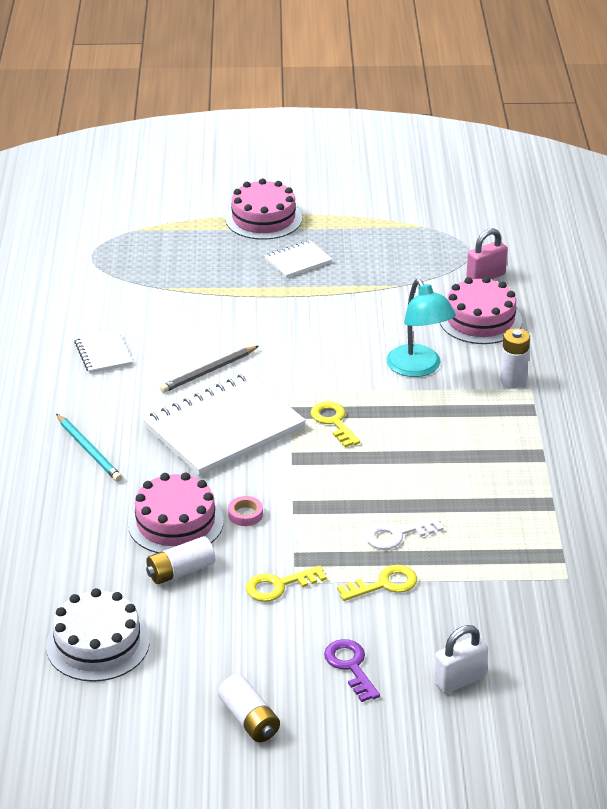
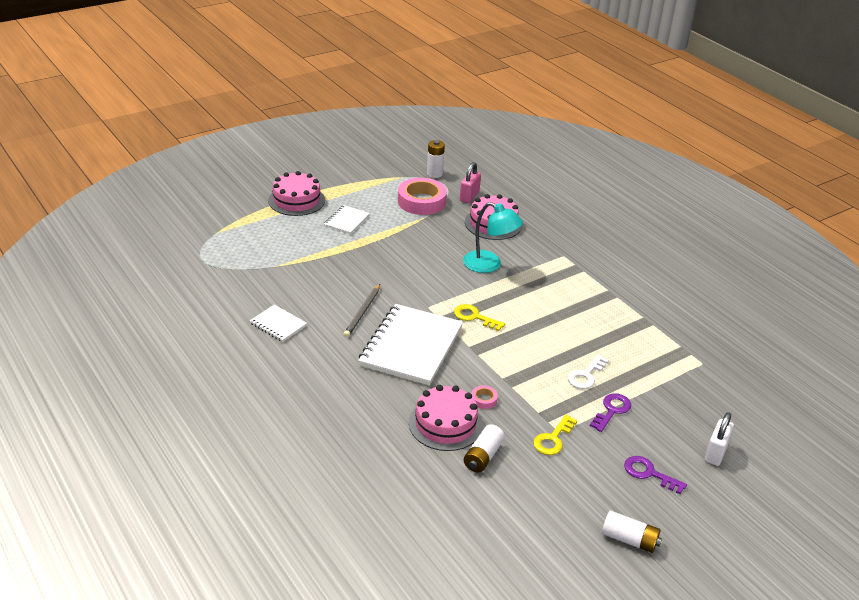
camera: 35 degrees left, 0 degrees up
white cake [46,588,150,682] -> none
turquoise pencil [56,414,122,482] -> none
yellow key [337,565,417,601] -> purple key [590,393,631,432]
white battery [500,328,530,388] -> white battery moved to [427,140,445,178]
none -> pink tape [398,178,447,215]

